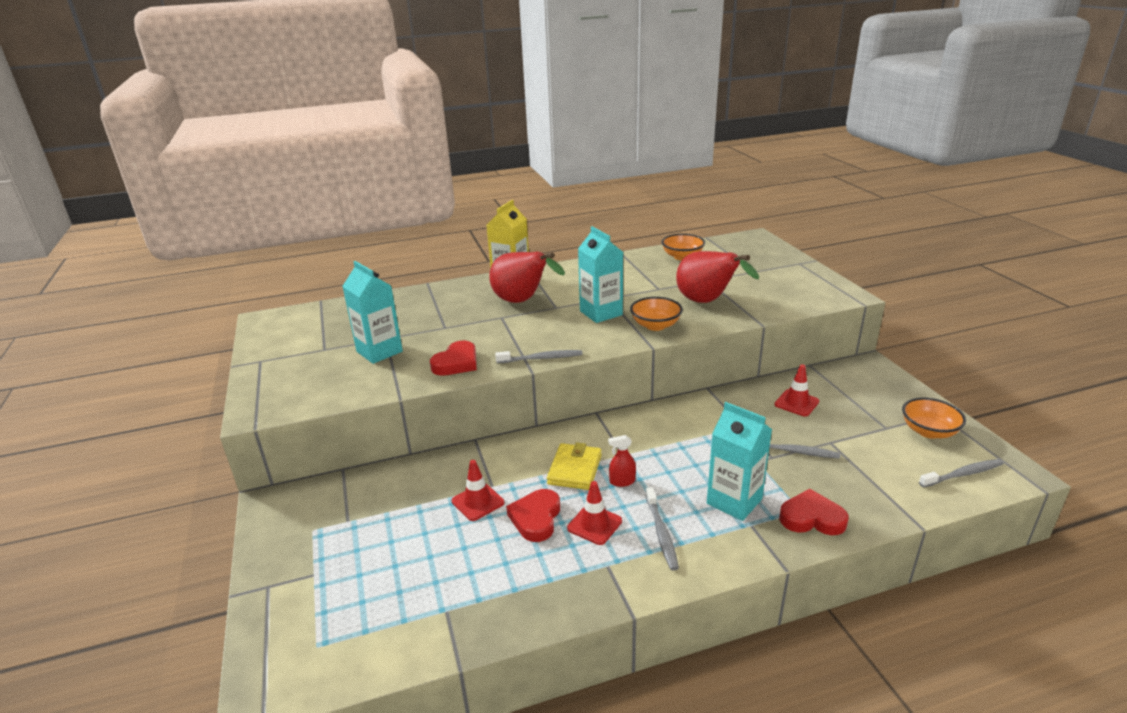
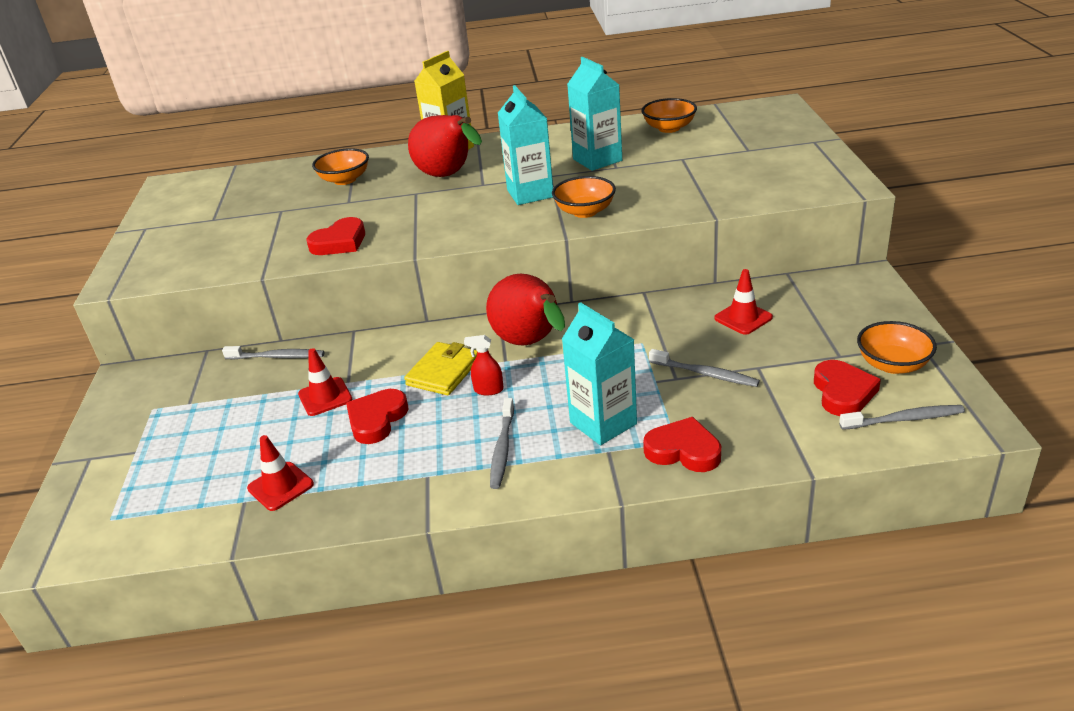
camera: 15 degrees right, 5 degrees up
turquoise carton [342,261,403,364] -> turquoise carton moved to [567,57,622,171]
grey toothbrush [495,350,583,363] -> grey toothbrush moved to [222,346,325,360]
red traffic cone [567,481,622,545] -> red traffic cone moved to [247,435,314,511]
red pear [676,251,759,303] -> red pear moved to [486,274,565,346]
none -> orange bowl [312,148,369,185]
none -> red heart [814,360,881,416]

